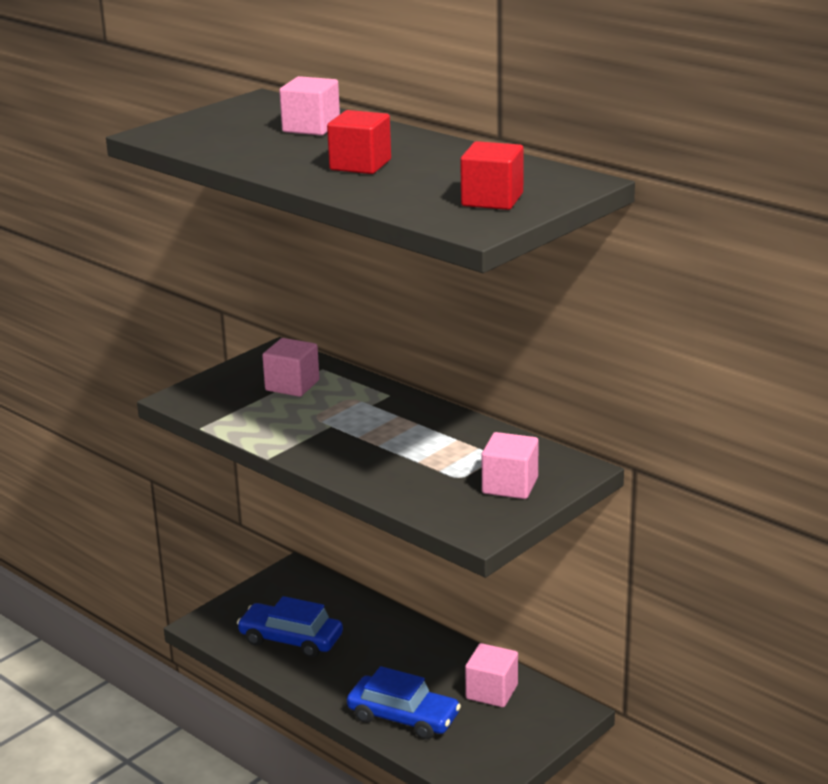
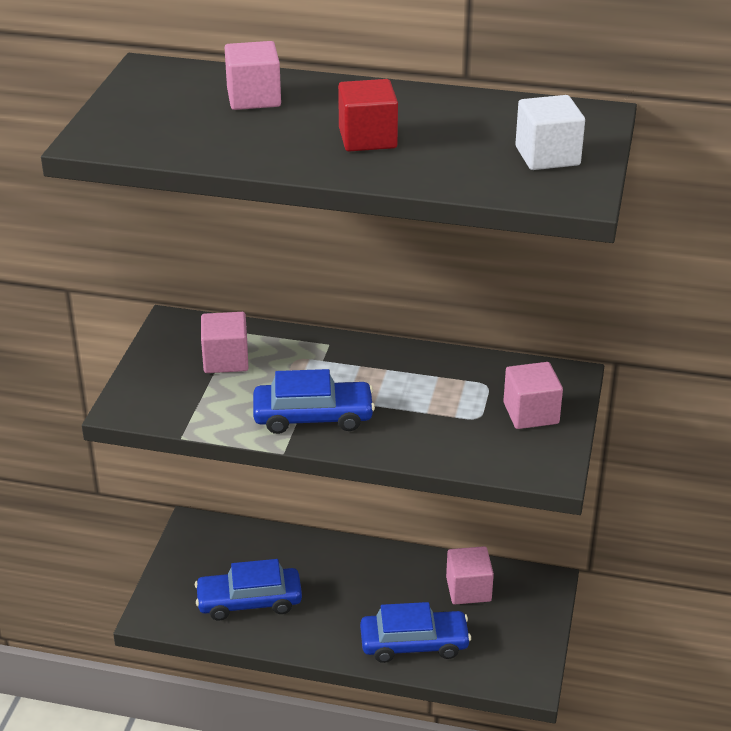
camera: 30 degrees left, 10 degrees up
red cube [460,141,524,210] -> white cube [515,95,585,170]
none -> blue car [253,369,375,434]

